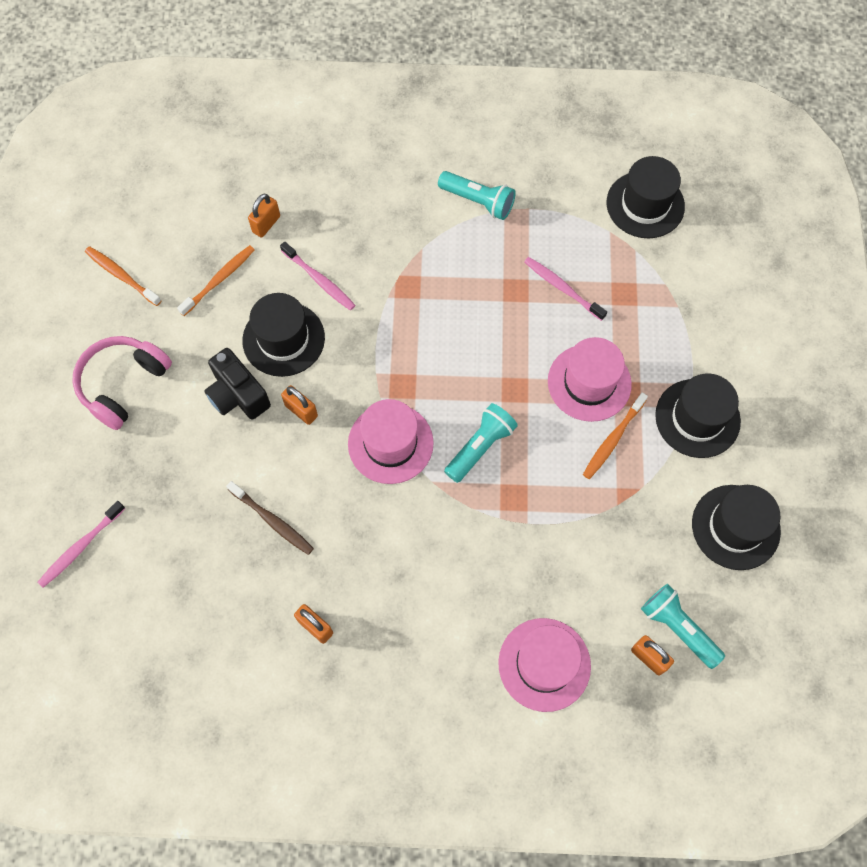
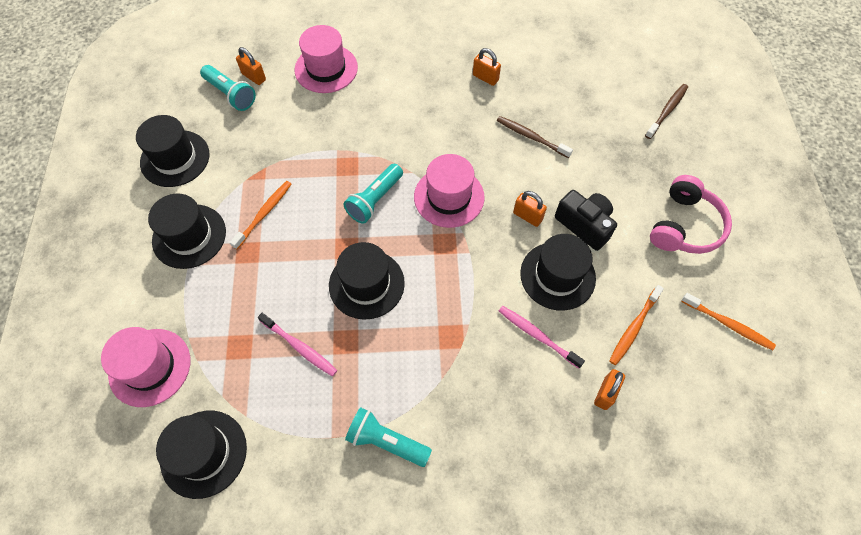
camera: 175 degrees right, 5 degrees down
pink toothbrush [37,501,125,588] -> brown toothbrush [645,84,688,139]
pink hat [548,337,632,422] -> pink hat moved to [101,327,190,407]
none -> black hat [329,242,405,320]

